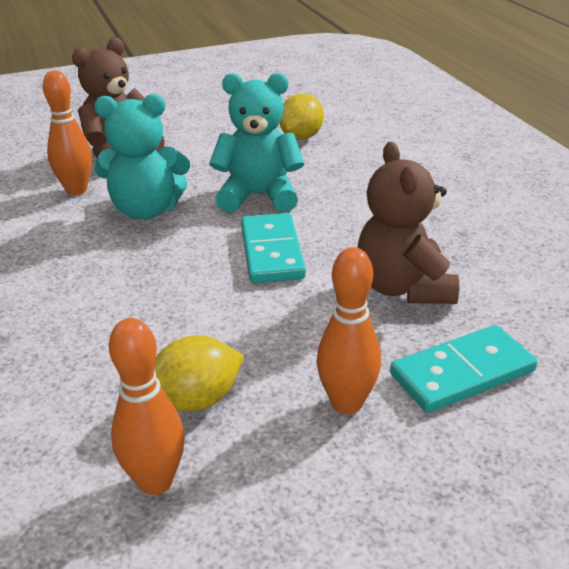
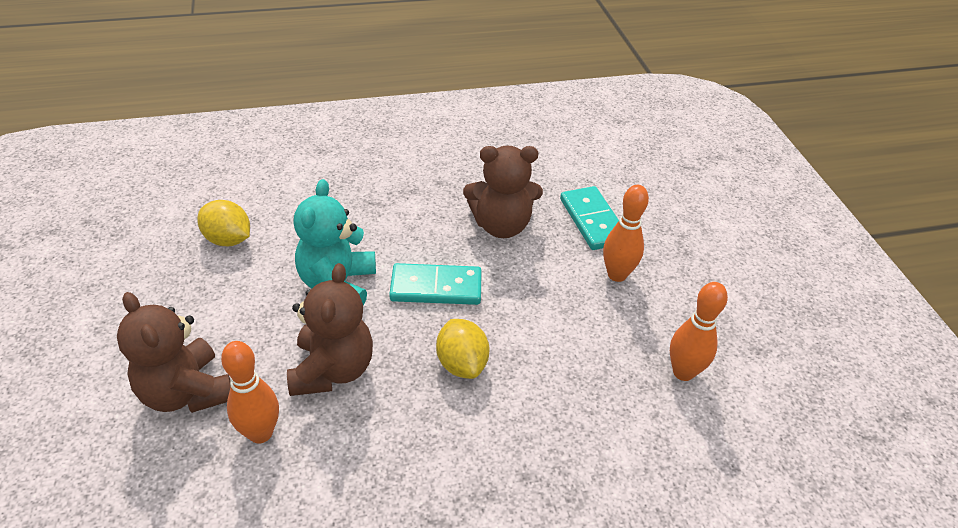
camera: 85 degrees left, 10 degrees up
turquoise teddy bear [94,94,190,220] -> brown teddy bear [287,263,373,396]
yellow lemon [154,335,244,411] -> yellow lemon moved to [436,319,489,379]

